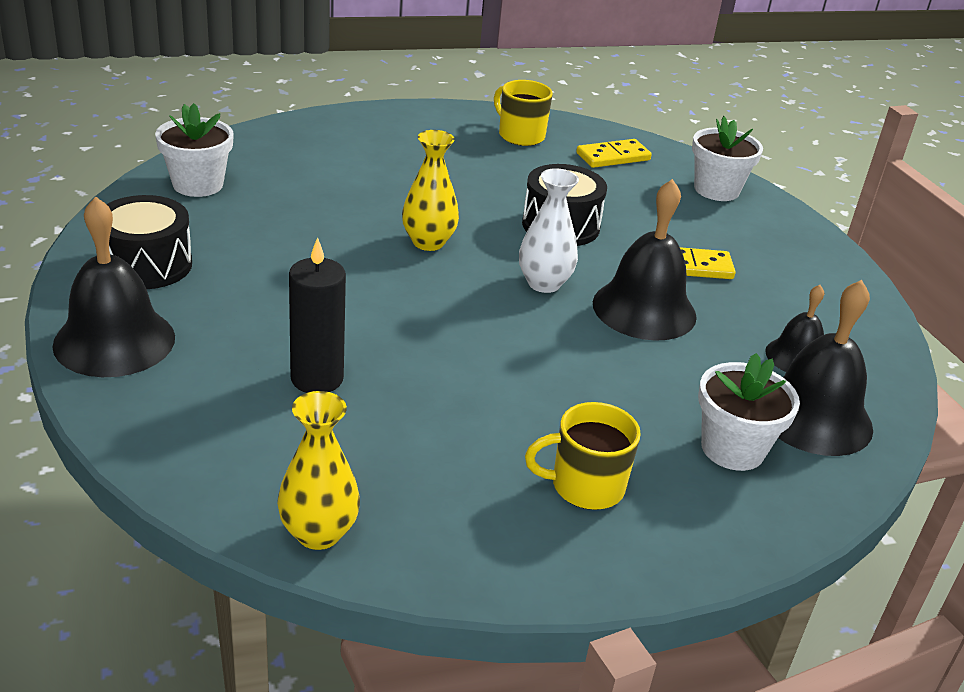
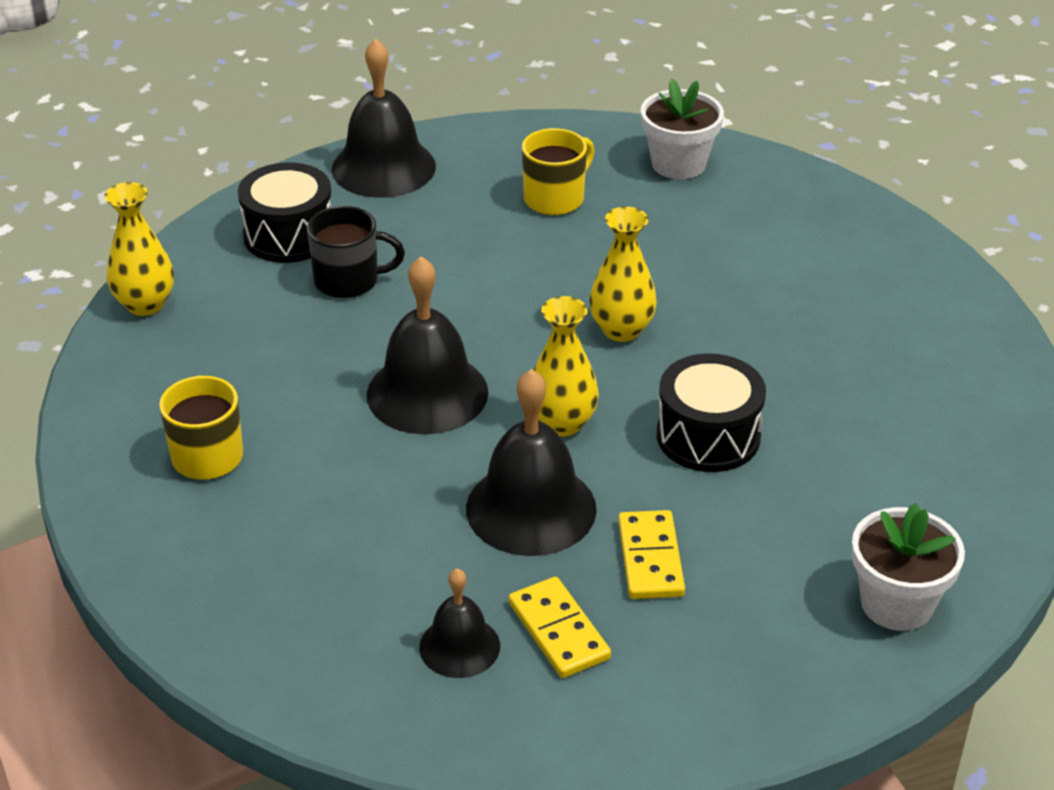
camera: 90 degrees right, 5 degrees up
black drum [107,195,192,289] -> black drum moved to [238,163,332,263]
black candle [289,237,346,393] -> black mug [307,206,405,298]
yellow mug [494,80,553,146] -> yellow mug moved to [522,128,595,215]
white vase [519,168,579,293] -> yellow vase [534,296,599,437]
yellow domino [576,139,652,168] -> yellow domino moved to [509,576,611,678]
white flower pot [698,353,800,471] -> none
black bell [778,280,873,456] -> black bell moved to [367,256,488,434]

